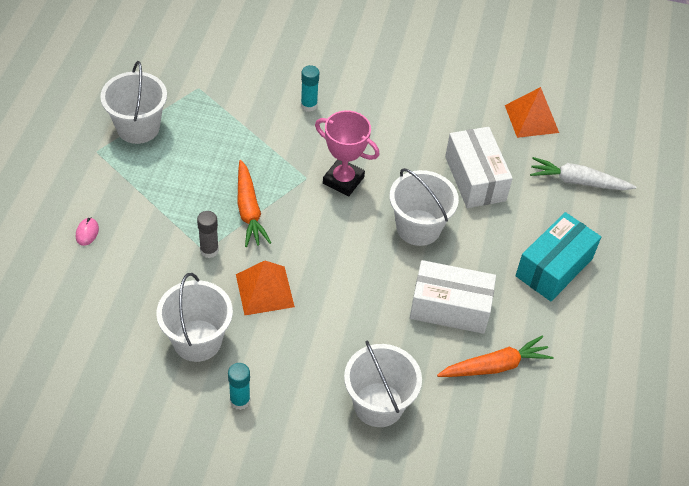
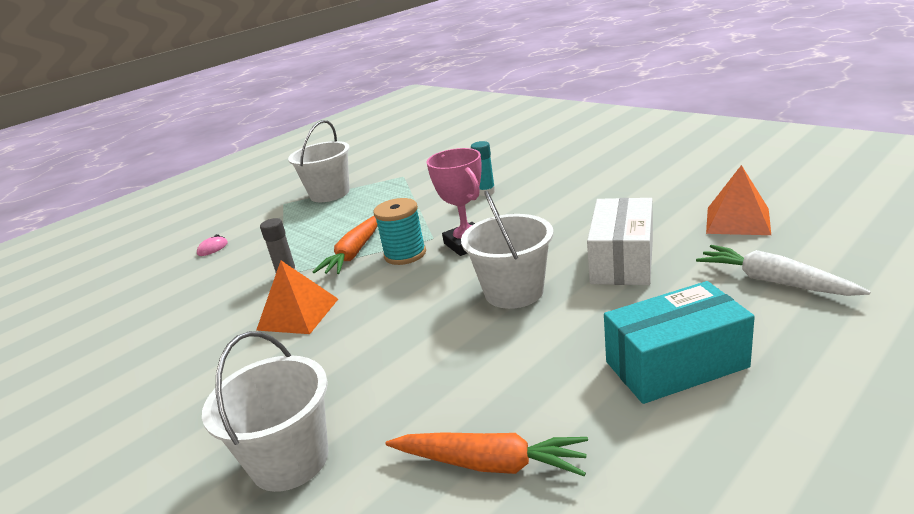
camera: 40 degrees right, 25 degrees down
white bucket [156,273,233,362] -> none
turquoise glue stick [228,363,250,410] -> none
white box [410,260,496,334] -> none
none -> turquoise spool [373,198,426,265]

